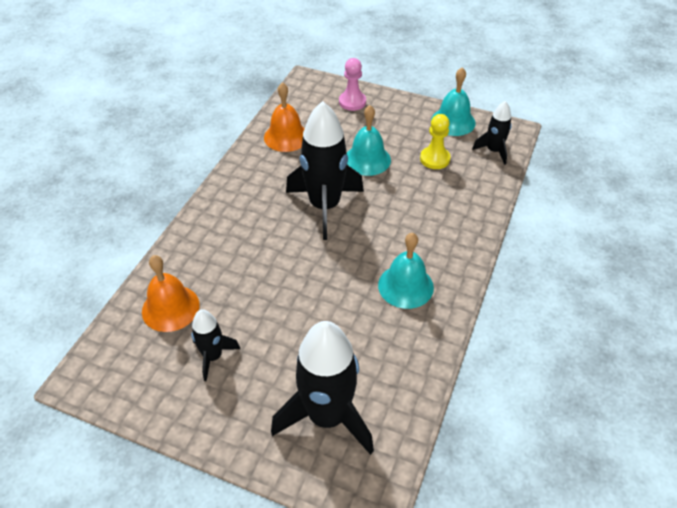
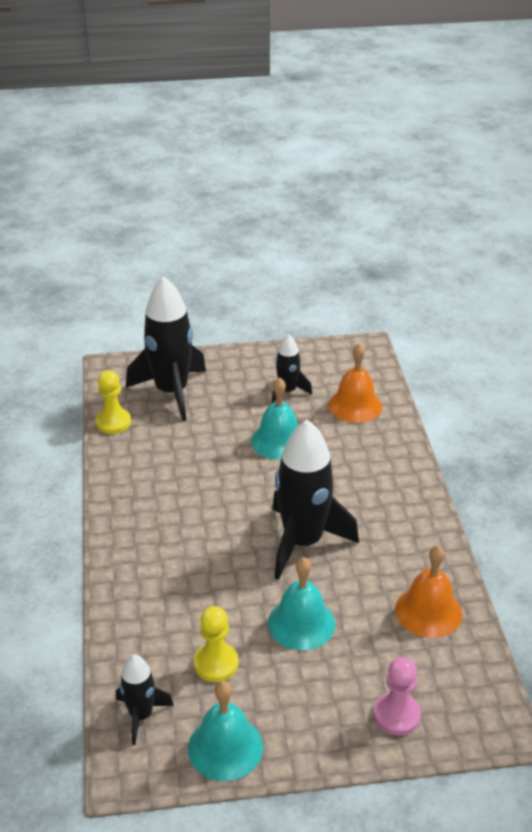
camera: 150 degrees right, 10 degrees down
turquoise bell [378,233,434,309] -> turquoise bell moved to [251,377,298,460]
none -> yellow pawn [96,370,131,434]

